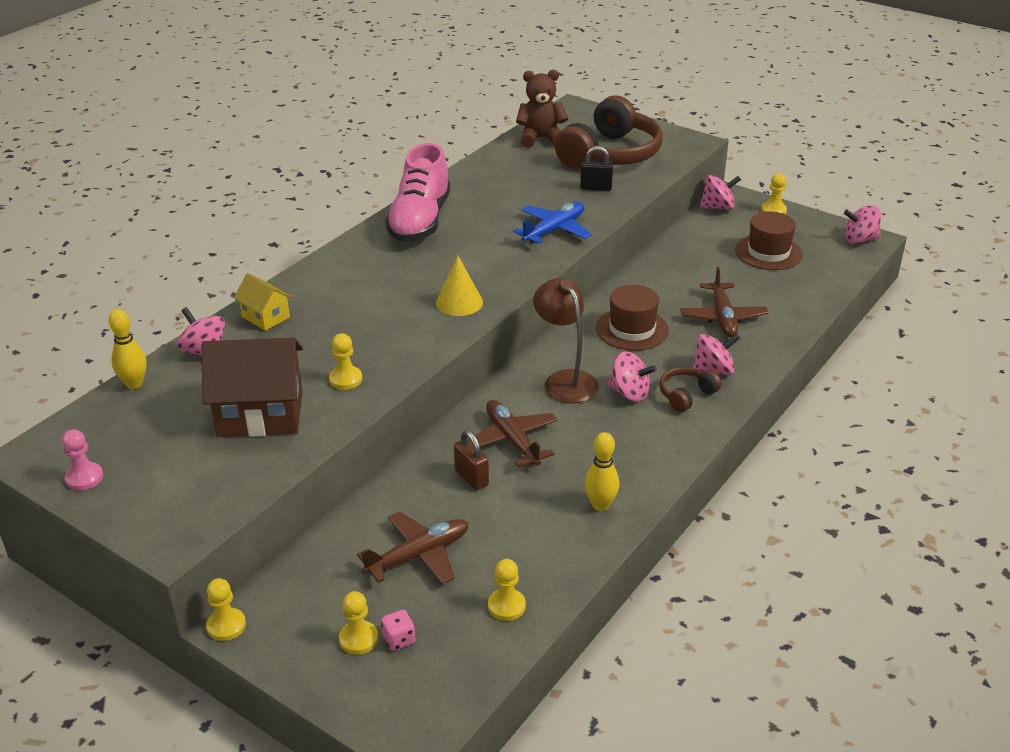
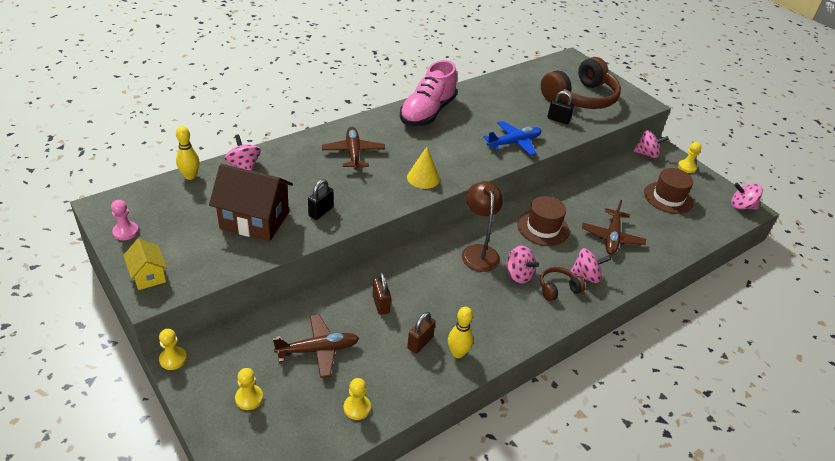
camera: 15 degrees right, 5 degrees up
yellow house [234,273,292,331] -> yellow house moved to [123,238,167,290]
yellow pawn [329,333,362,390] -> black padlock [308,179,333,220]
pink dice [381,609,416,651] -> none
brown plane [469,400,558,467] -> brown plane moved to [322,127,385,170]
brown teddy bear [516,70,568,148] -> none
none -> brown padlock [407,312,436,354]

